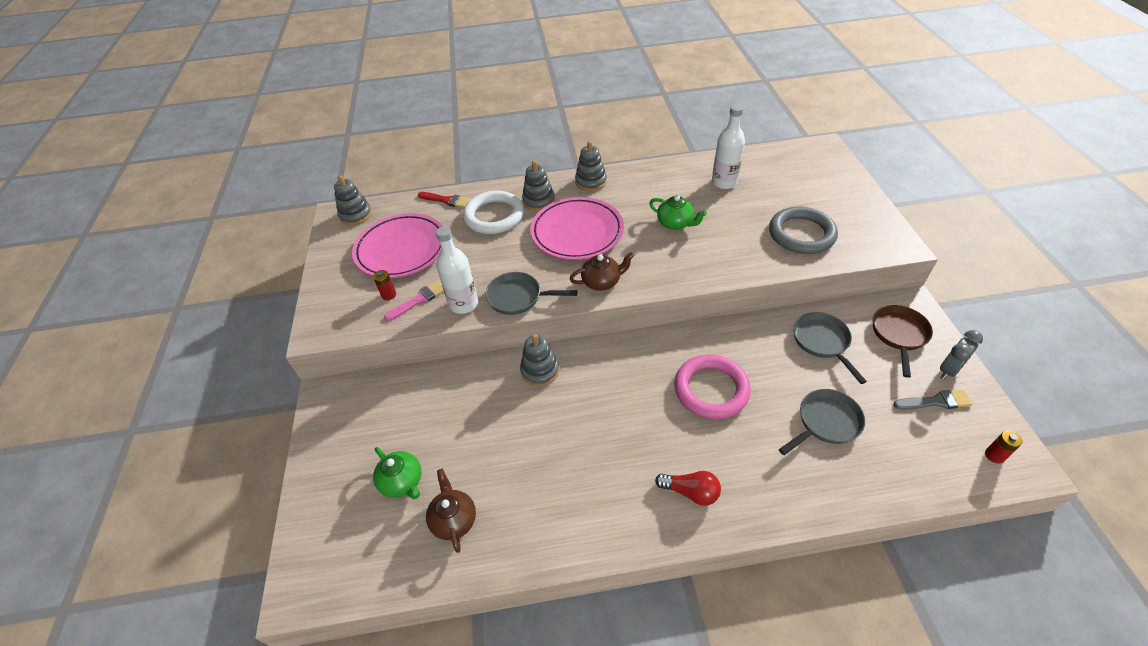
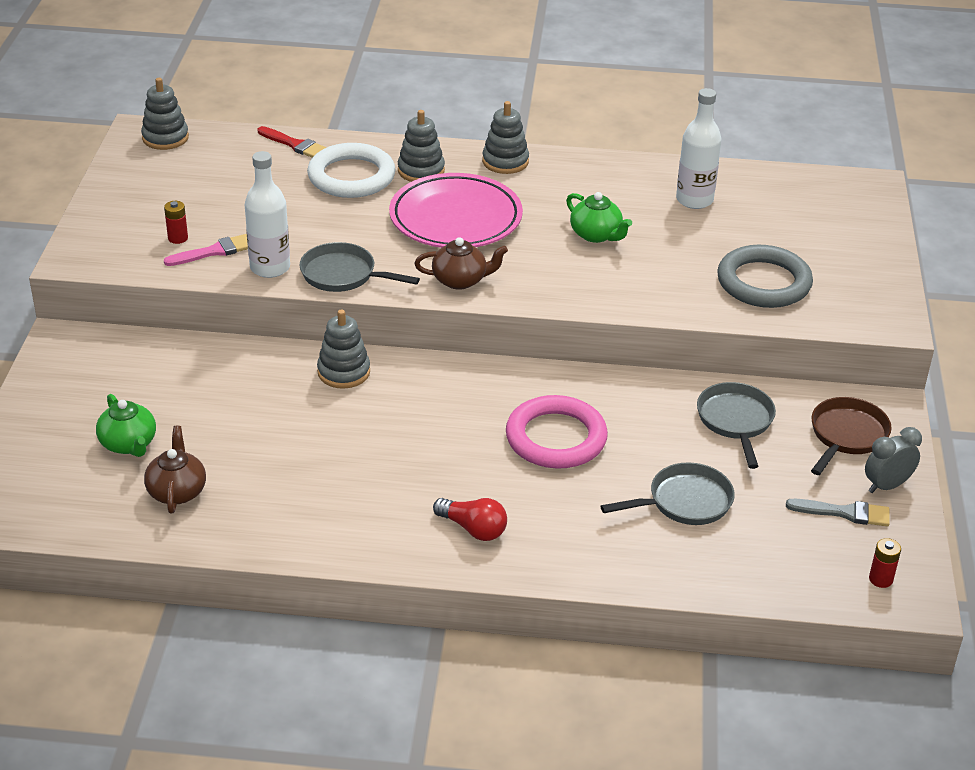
camera: 10 degrees right, 10 degrees down
pink plate [352,213,443,278] -> none

